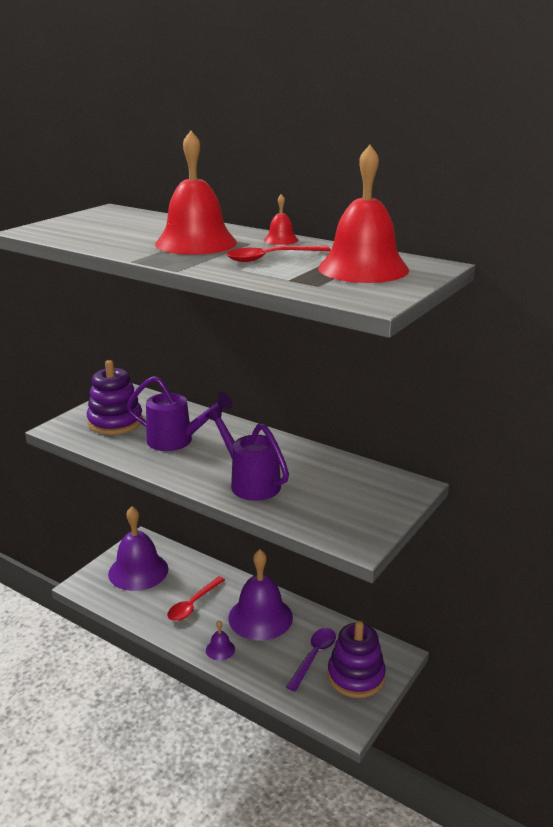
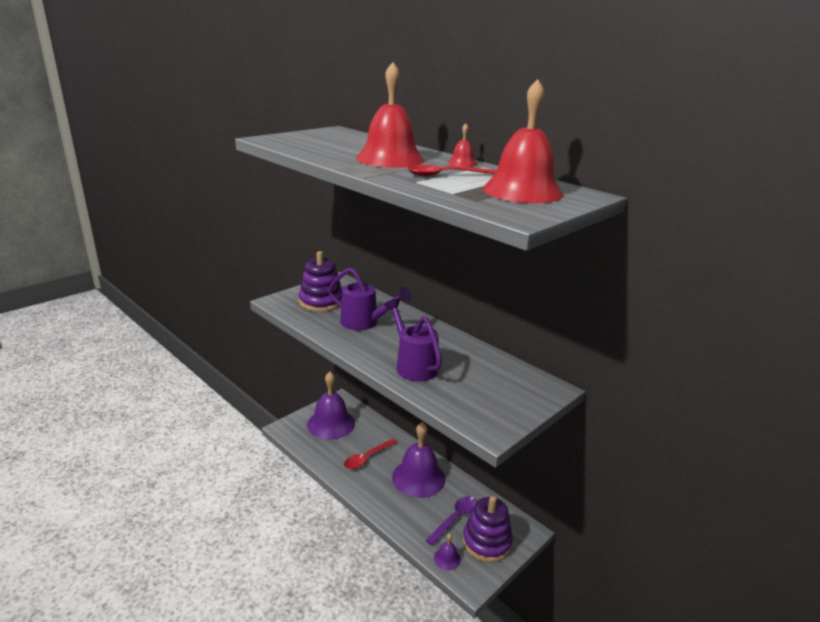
camera: 10 degrees right, 0 degrees up
purple bell [206,620,235,661] -> purple bell moved to [434,534,461,570]

